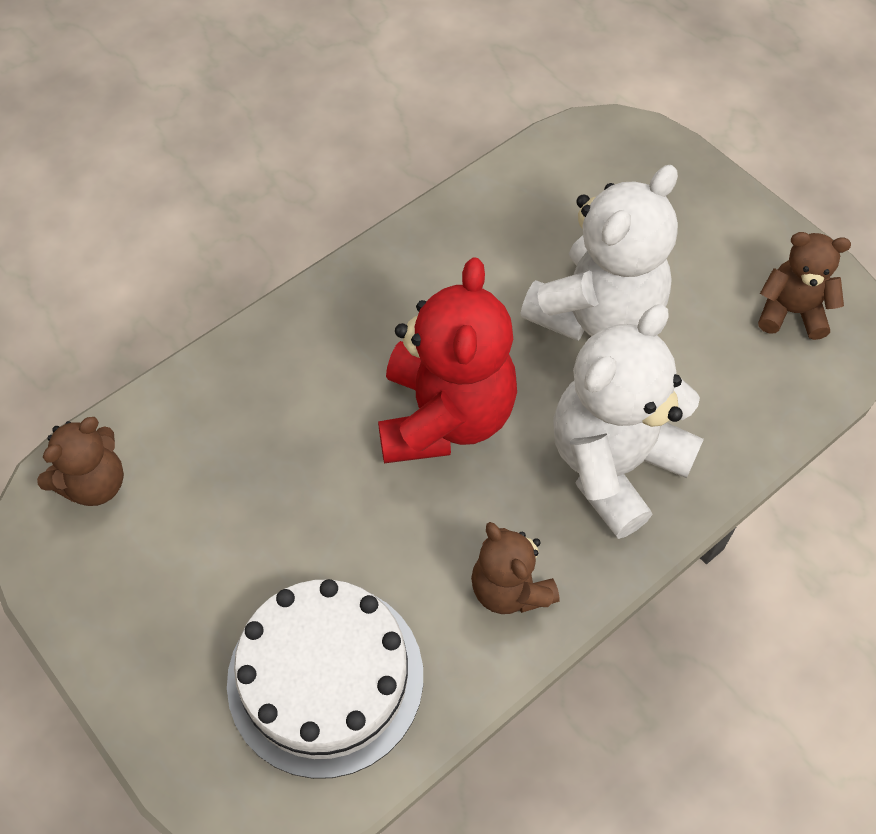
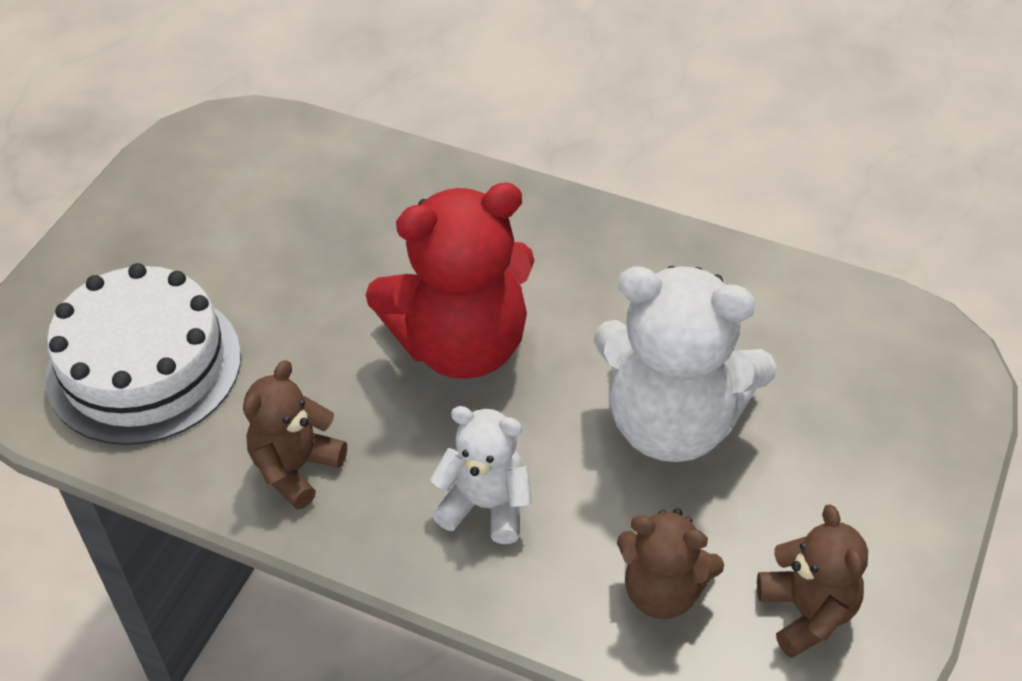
camera: 65 degrees right, 10 degrees down
brown teddy bear [37,417,124,506] -> brown teddy bear moved to [617,508,724,619]
white teddy bear [553,304,704,539] -> white teddy bear [430,406,531,544], size x0.55

